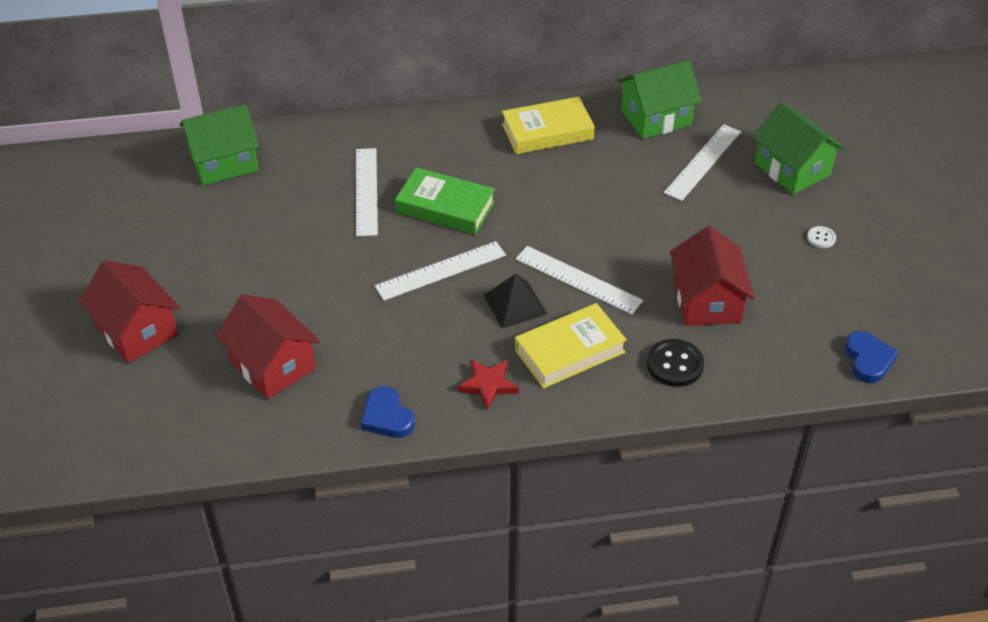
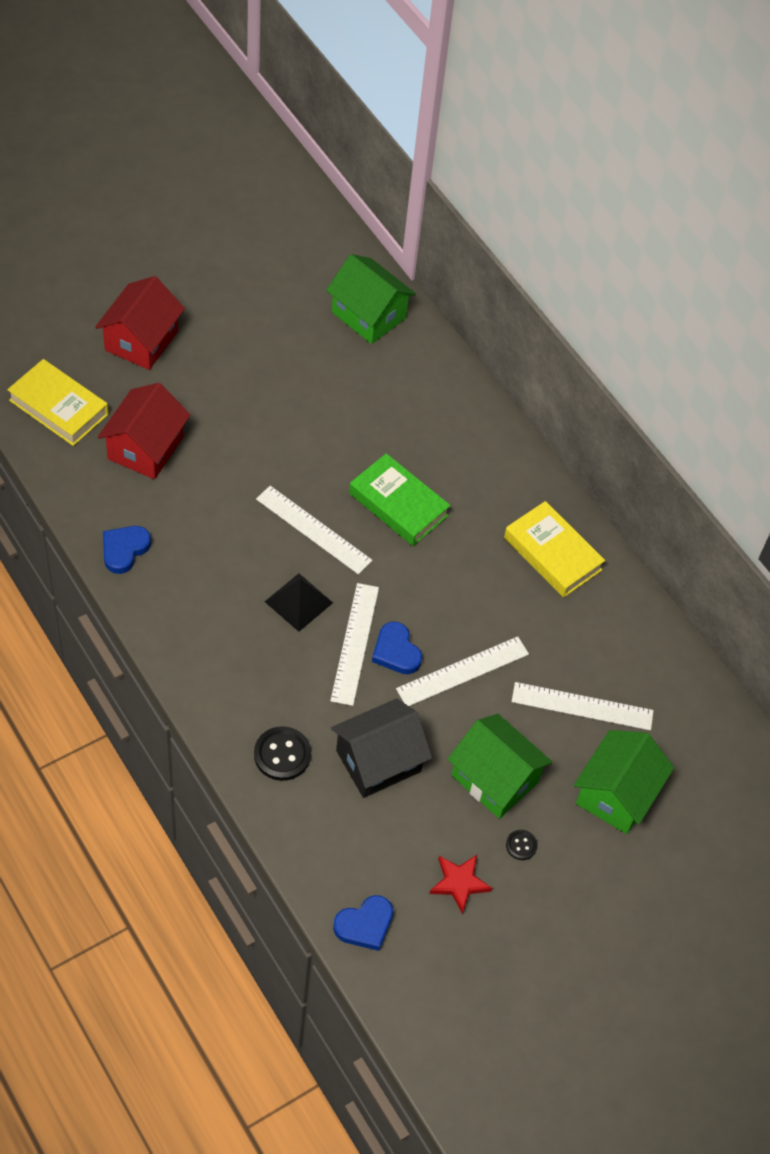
camera: 60 degrees right, 10 degrees up
white ruler [356,148,378,237] -> white ruler moved to [396,636,529,706]
green book [395,167,495,235] -> green book turned 45 degrees counterclockwise [349,453,451,546]
red star [457,360,519,410] -> red star moved to [429,855,492,914]
yellow book [515,303,627,388] -> yellow book moved to [7,359,109,446]
green house [617,60,702,139] -> green house moved to [447,714,553,819]
red house [670,226,755,326] -> black house [331,699,432,798]
white button [807,226,836,248] -> black button [506,830,538,860]
none -> blue heart [372,621,422,674]

